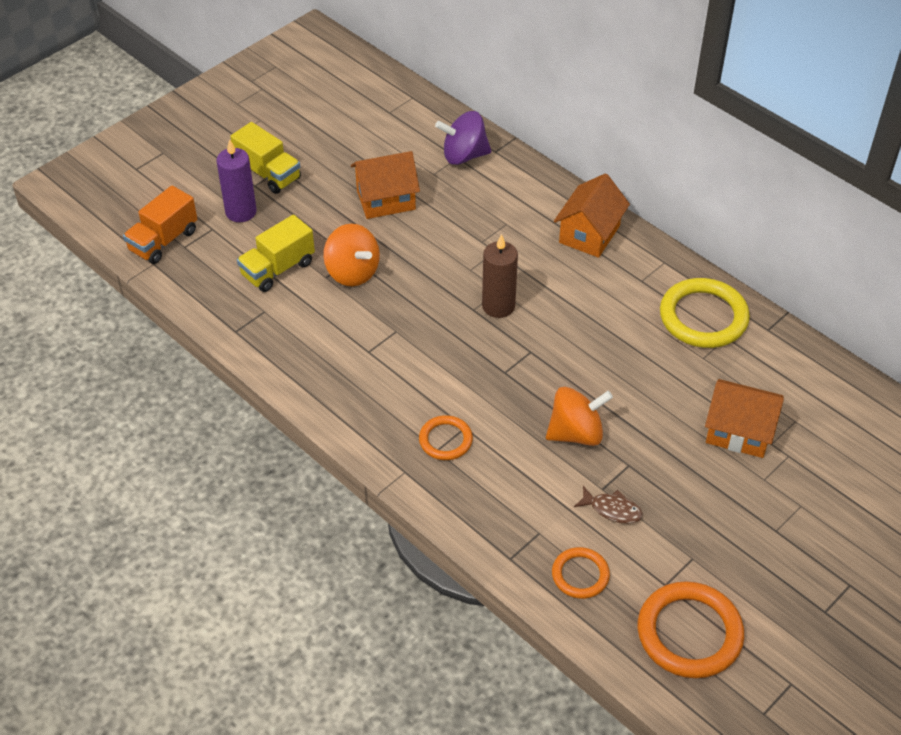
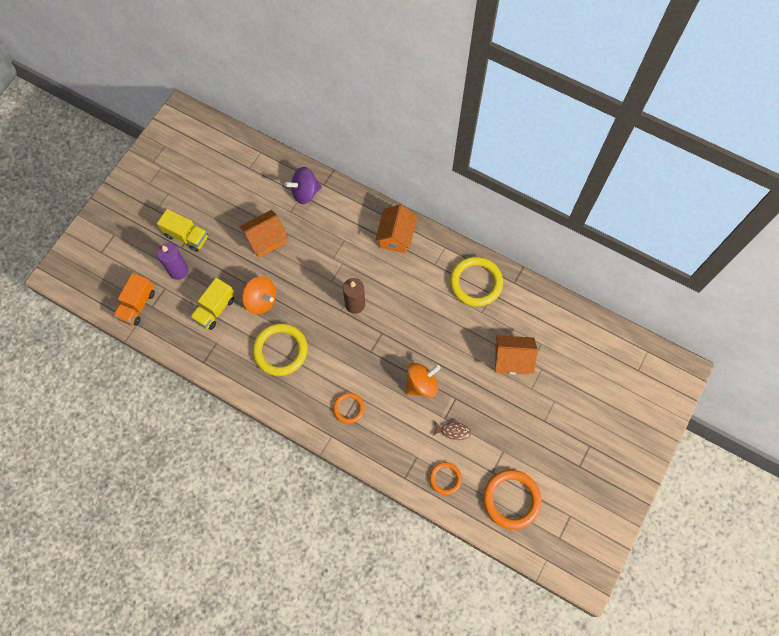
camera: 15 degrees left, 20 degrees up
none -> yellow ring [253,323,308,376]

